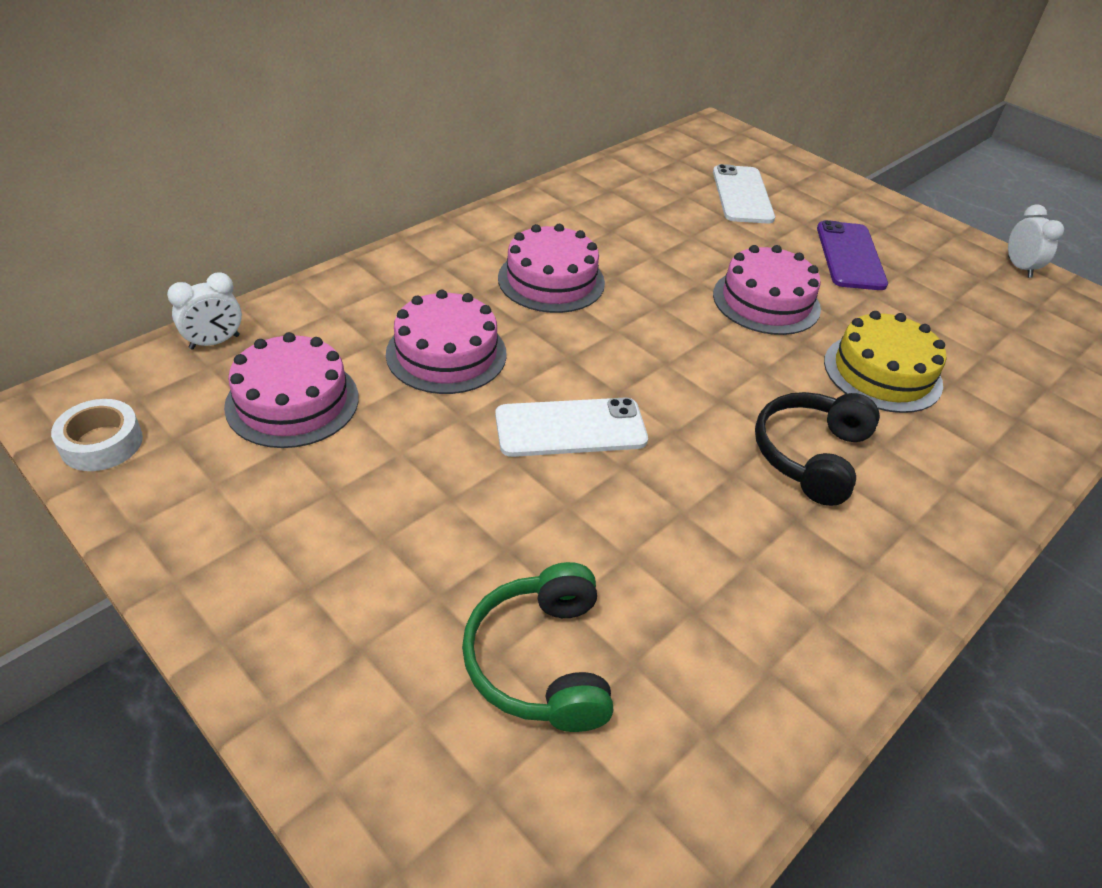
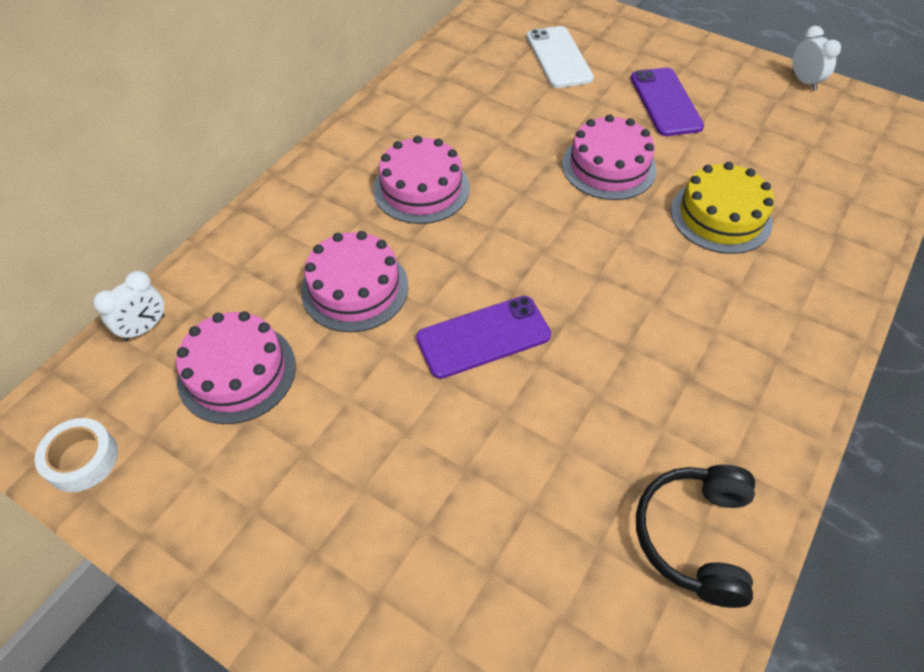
camera: 10 degrees left, 10 degrees up
green headphones [462,562,613,732] -> none
white phone [495,397,648,457] -> purple phone [416,296,551,379]
black headphones [755,392,880,506] -> black headphones moved to [636,465,755,608]

